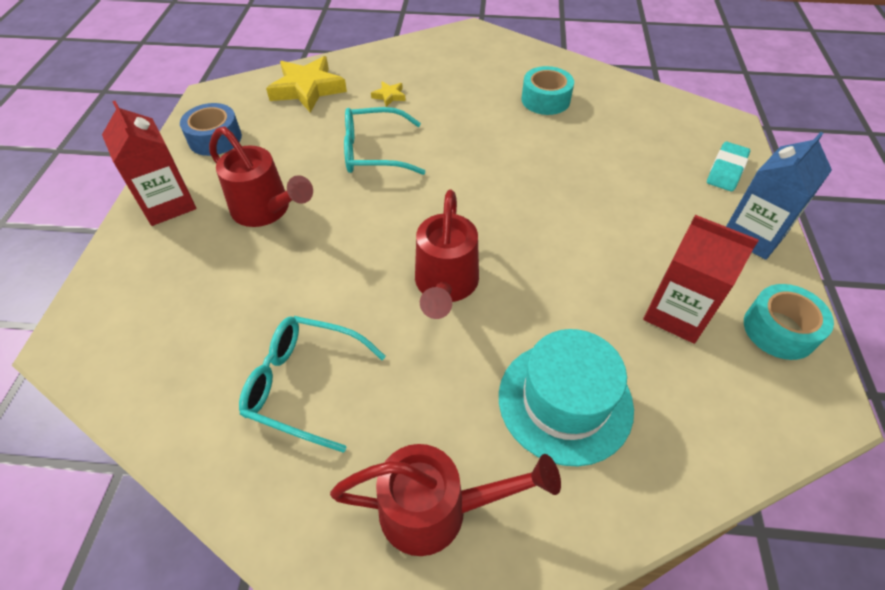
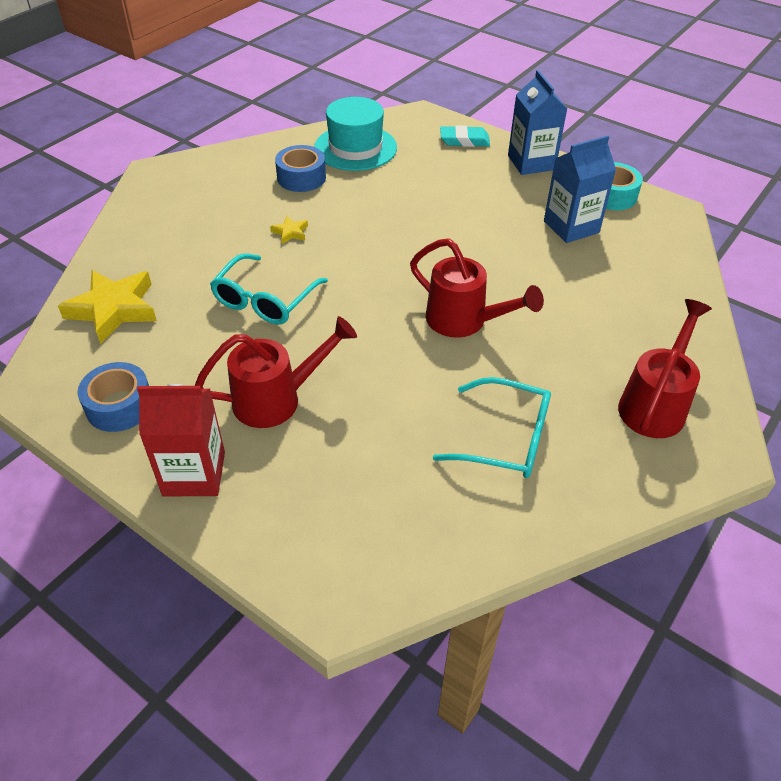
camera: 60 degrees left, 5 degrees down
turquoise glasses [239,316,386,453] -> turquoise glasses turned 120 degrees counterclockwise [433,377,551,478]
yellow star [371,81,406,107] -> yellow star moved to [270,216,308,244]
turquoise hat [499,329,634,466] -> turquoise hat moved to [314,97,397,171]
turquoise tape [521,66,574,115] -> blue tape [275,145,326,192]
red carton [643,215,759,344] -> blue carton [544,136,616,243]
turquoise eraser [707,142,750,192] -> turquoise eraser turned 60 degrees counterclockwise [440,125,490,147]

